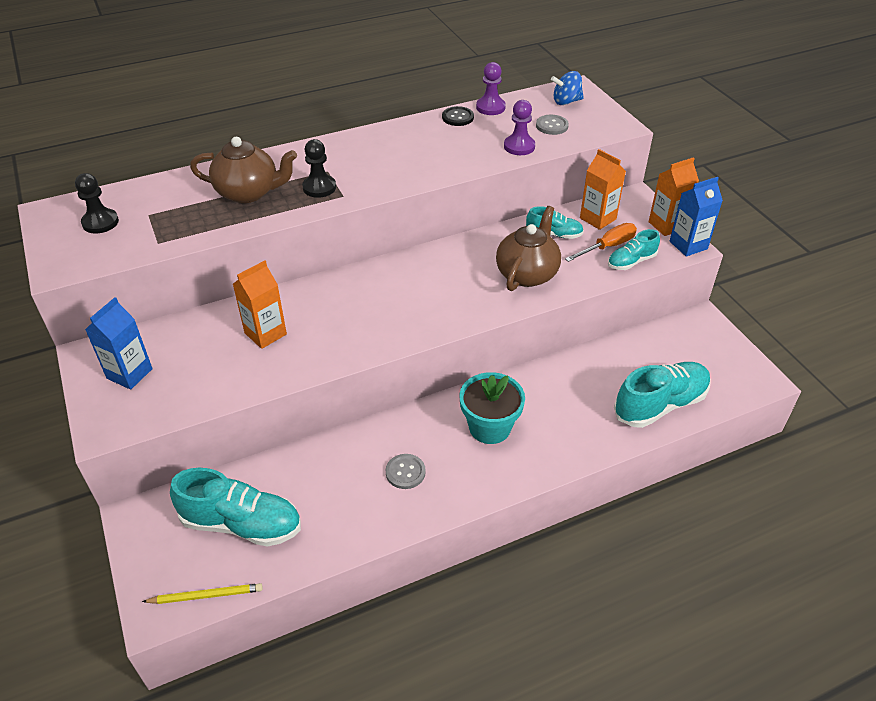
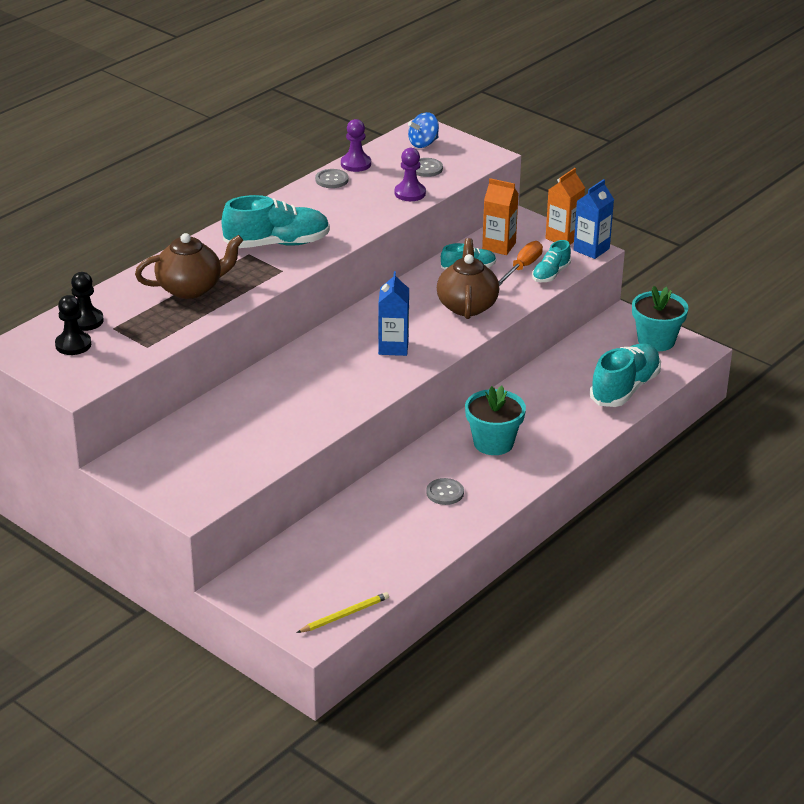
camera: 25 degrees left, 10 degrees down
blue carton [85,297,153,390] -> blue carton moved to [378,271,409,356]
turquoise shoe [170,468,301,547] -> turquoise shoe moved to [222,195,330,248]
orange carton [233,260,287,349] -> none
black pawn [302,139,336,198] -> black pawn moved to [71,272,104,331]
black button [442,106,474,126] -> grey button [315,169,349,188]
none -> turquoise flower pot [632,286,689,351]

